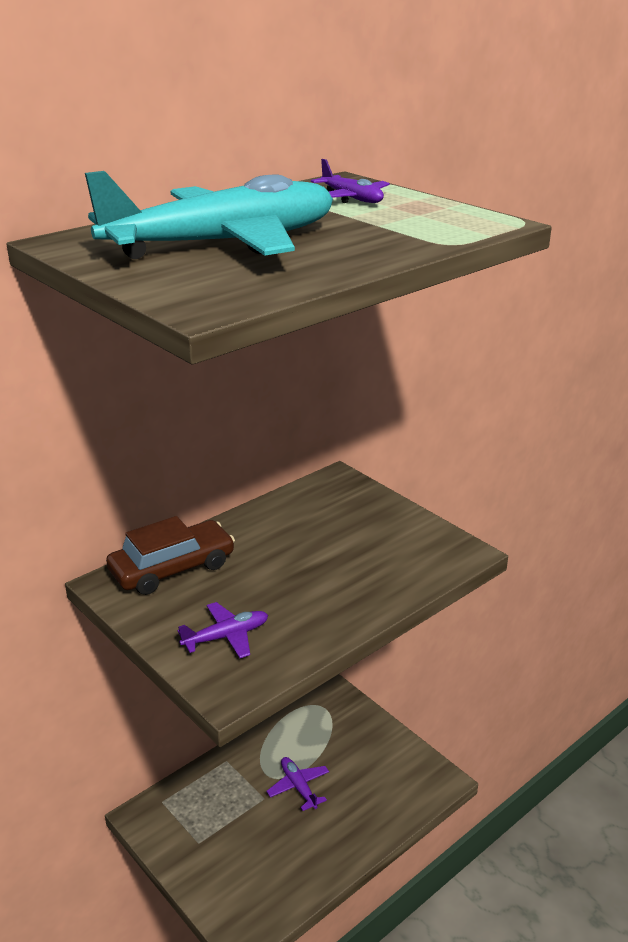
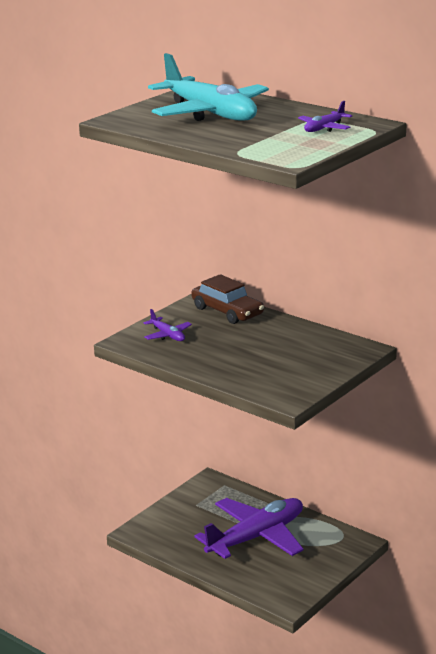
camera: 80 degrees right, 5 degrees down
purple plane [266,757,329,811] -> purple plane [194,498,304,559], size x2.34

